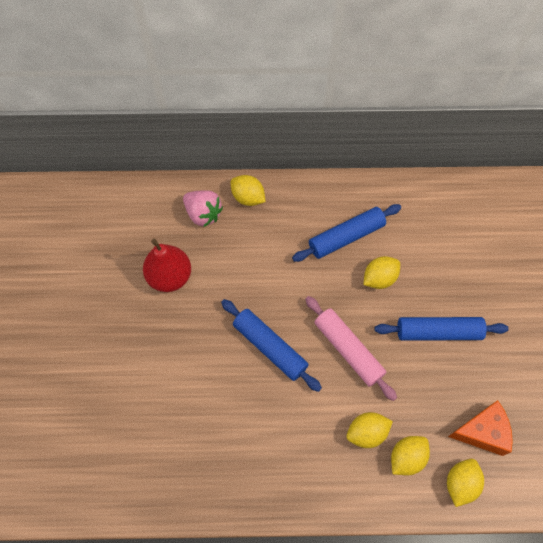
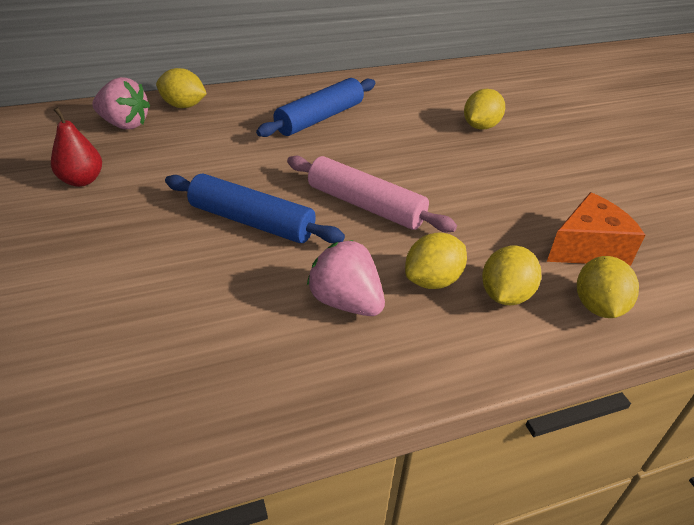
camera: 20 degrees left, 25 degrees down
red pear [143,239,191,292] -> red pear [51,107,102,187], size x0.67
yellow lemon [363,256,400,289] -> yellow lemon moved to [464,89,505,130]
blue rolling pin [375,317,509,341] -> none
none -> pink strawberry [307,240,385,316]

